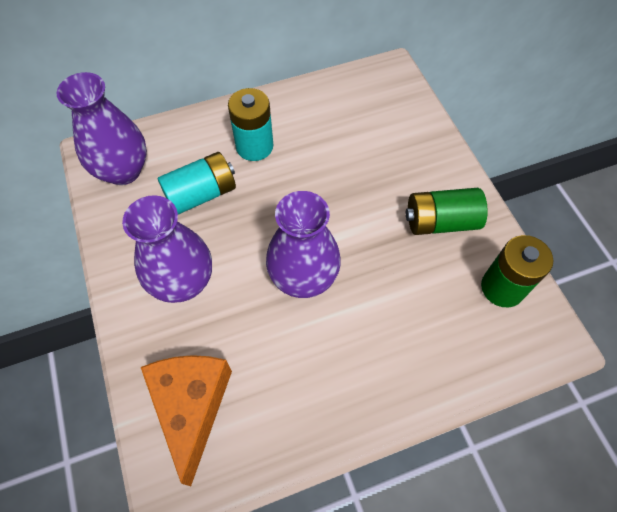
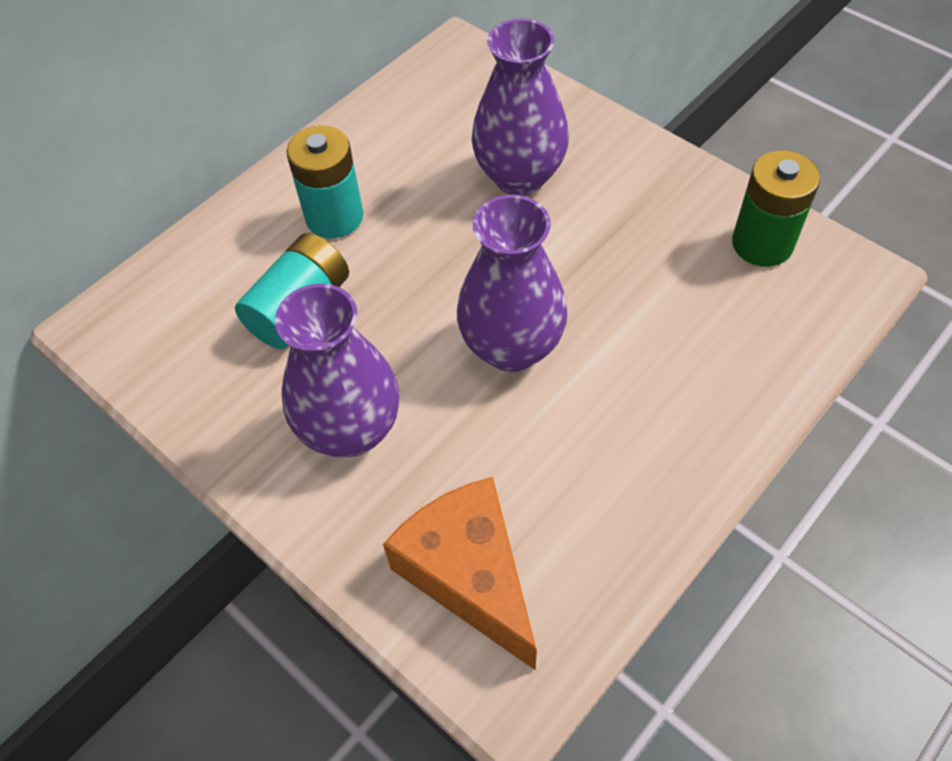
camera: 25 degrees left, 5 degrees down
purple vase [57,72,147,185] -> purple vase moved to [472,19,569,196]
green battery [406,188,488,235] -> none

